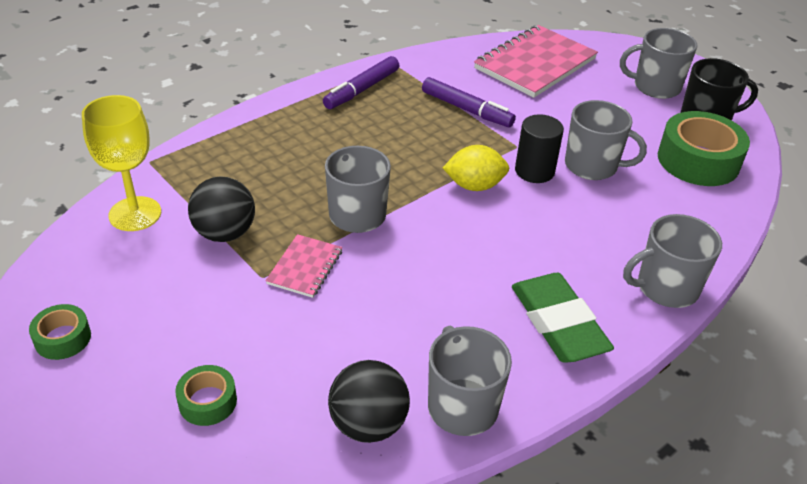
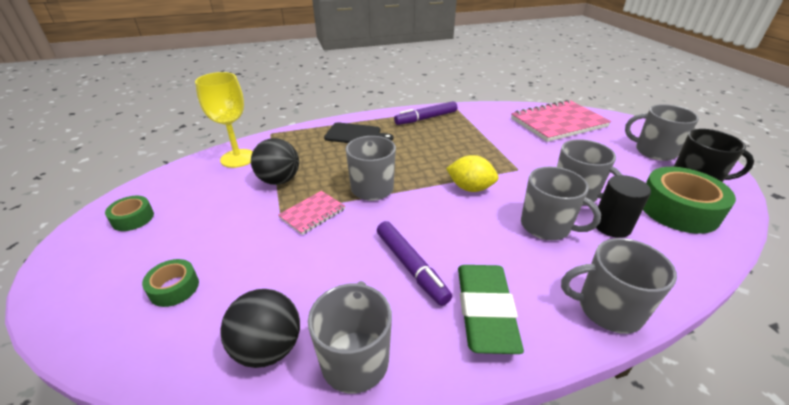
camera: 25 degrees right, 5 degrees down
purple marker [422,77,516,127] -> purple marker moved to [377,221,452,306]
black cylinder [515,114,564,183] -> black cylinder moved to [596,175,651,238]
none -> black cutting board [324,122,393,143]
none -> grey mug [521,167,601,240]

